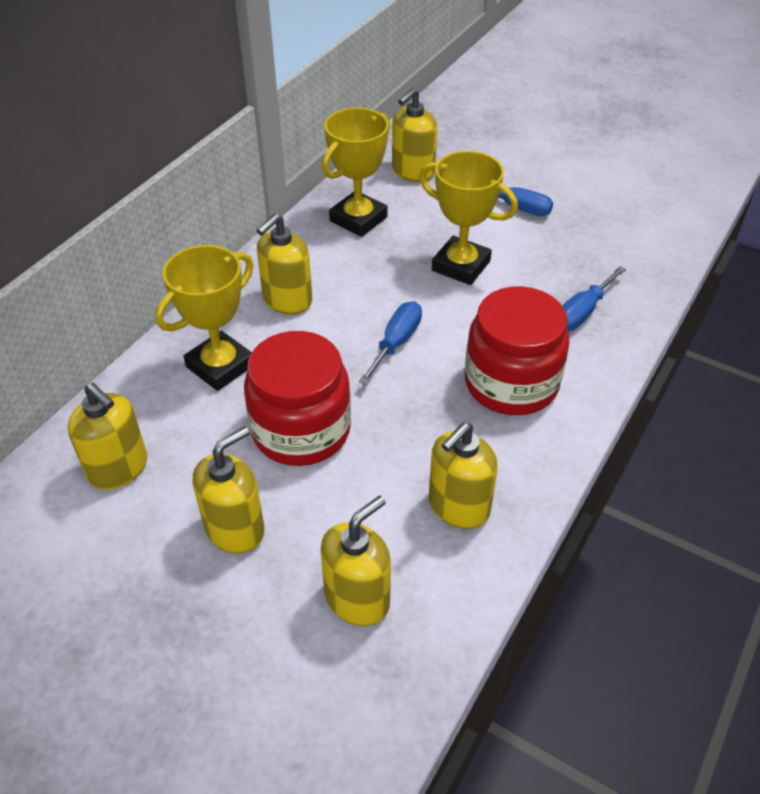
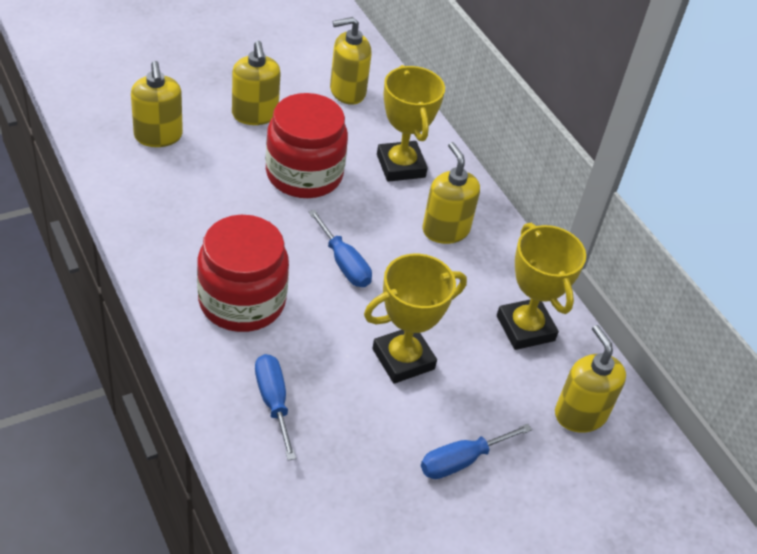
camera: 115 degrees right, 0 degrees up
yellow soap dispenser [429,422,498,529] -> none

